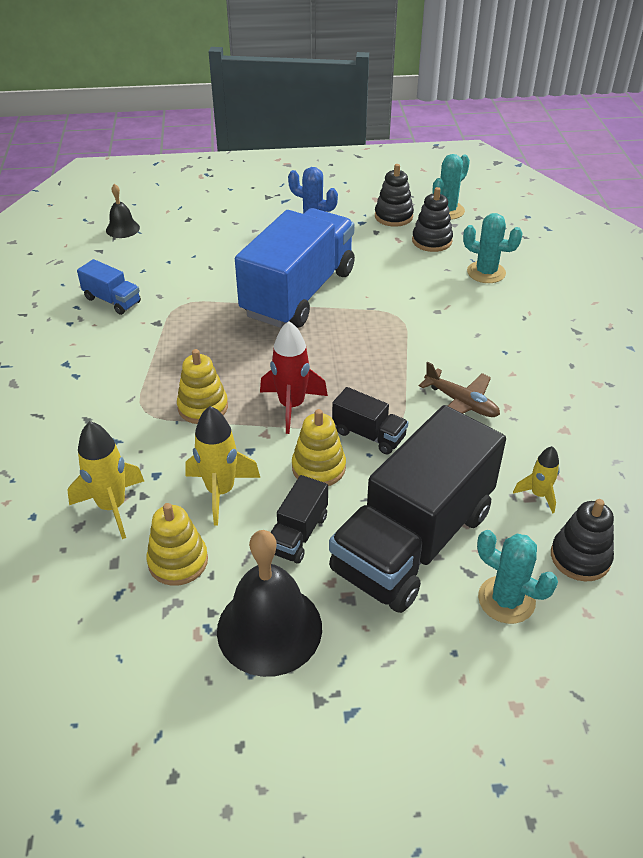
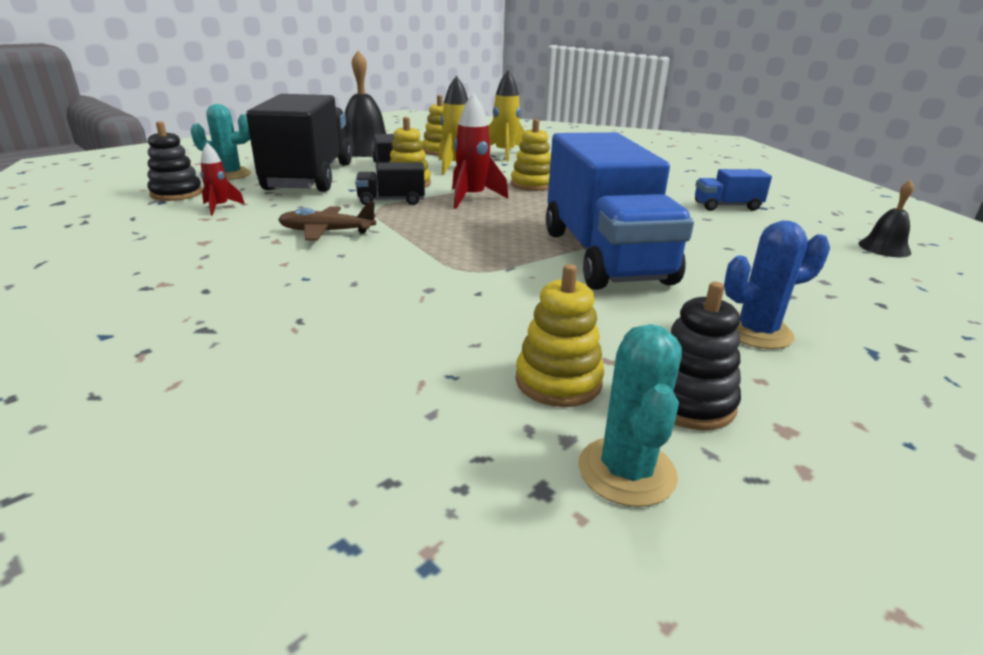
camera: 140 degrees right, 15 degrees down
black stacking toy [412,187,453,252] -> yellow stacking toy [515,264,605,407]
turquoise cactus [463,213,523,283] -> none
yellow rocket [513,446,560,514] -> red rocket [200,143,245,215]

